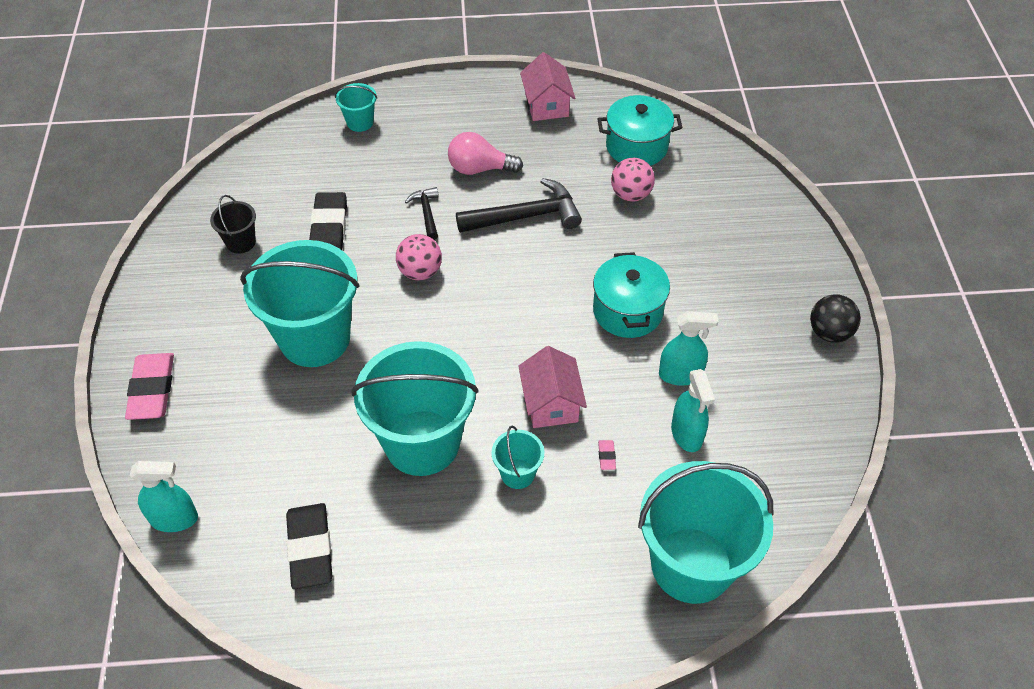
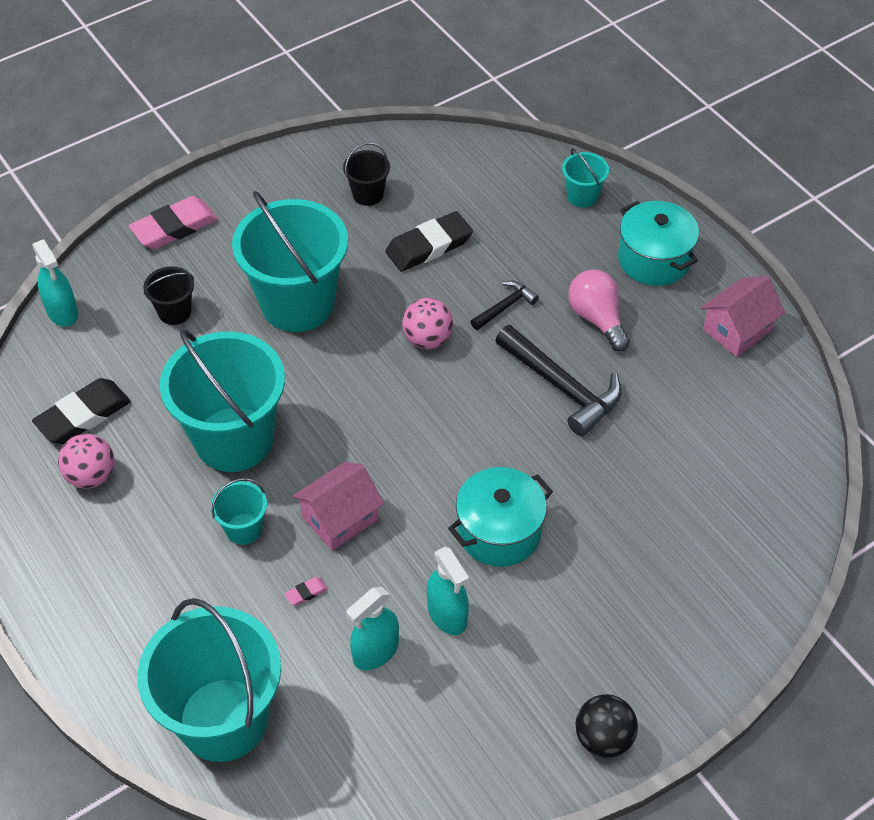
camera: 60 degrees right, 0 degrees up
turquoise pot [598,95,682,166] -> turquoise pot moved to [618,201,699,286]
pink ball [611,158,655,202] -> pink ball moved to [58,434,114,489]
none -> black bucket [144,266,194,325]

